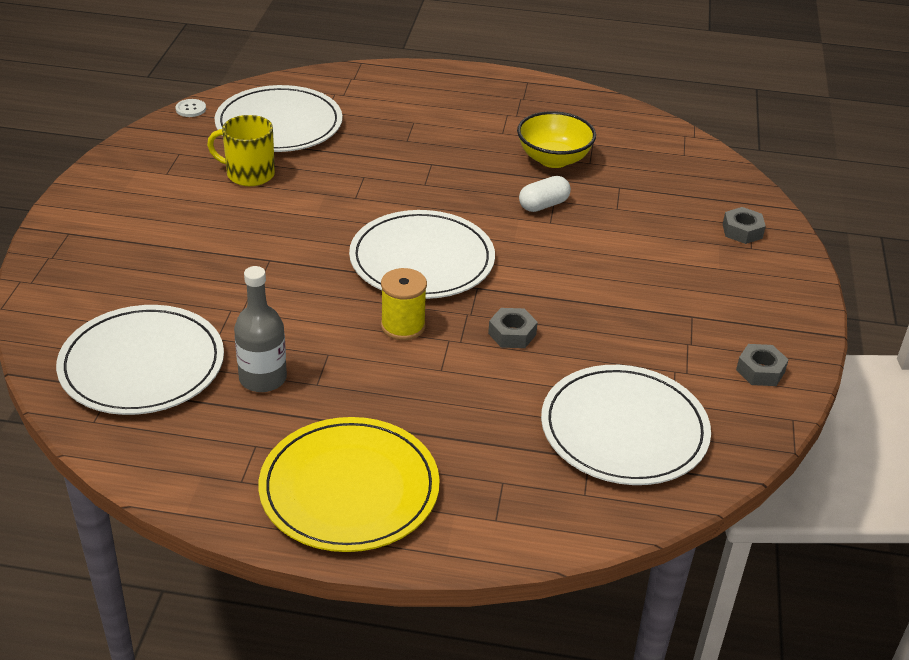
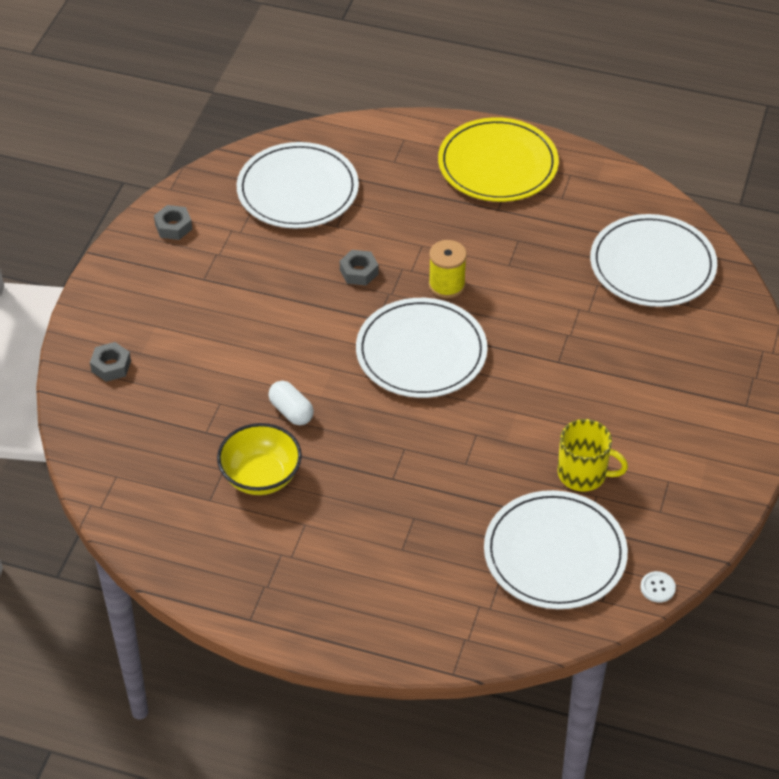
camera: 170 degrees left, 10 degrees up
grey bottle [234,266,287,392] -> none
white capsule [519,176,571,212] -> white capsule turned 75 degrees clockwise [268,381,314,425]

